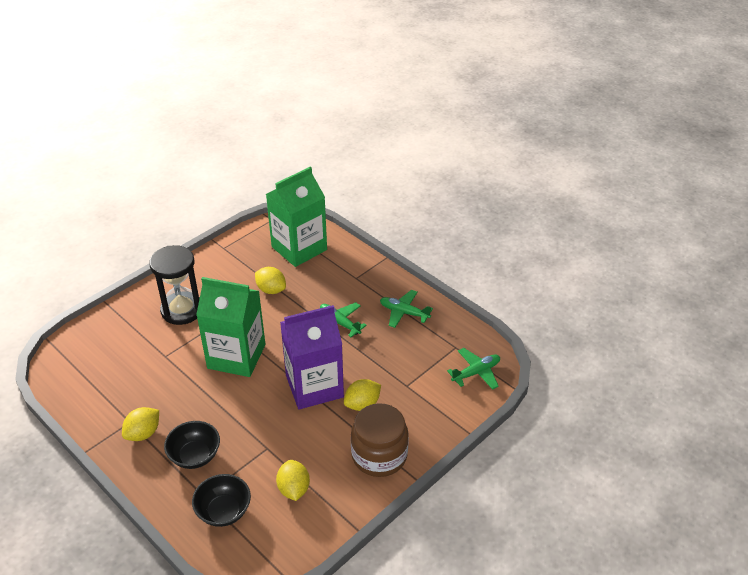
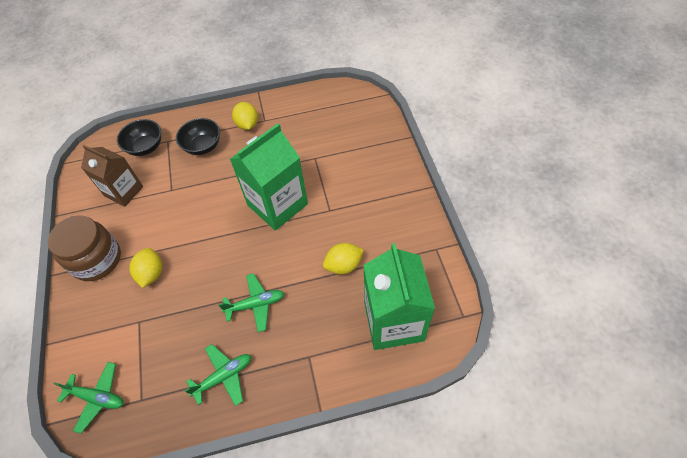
camera: 125 degrees right, 15 degrees up
black hourglass [149,245,200,325] -> none
yellow lemon [276,460,310,501] -> brown carton [81,145,143,207]
purple carton [280,305,344,409] -> none
green plane [447,348,500,390] -> green plane turned 75 degrees counterclockwise [54,362,123,434]

